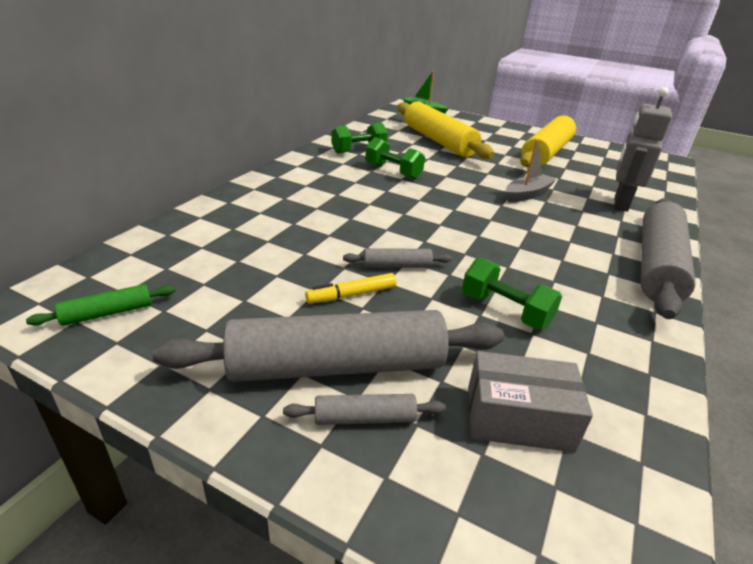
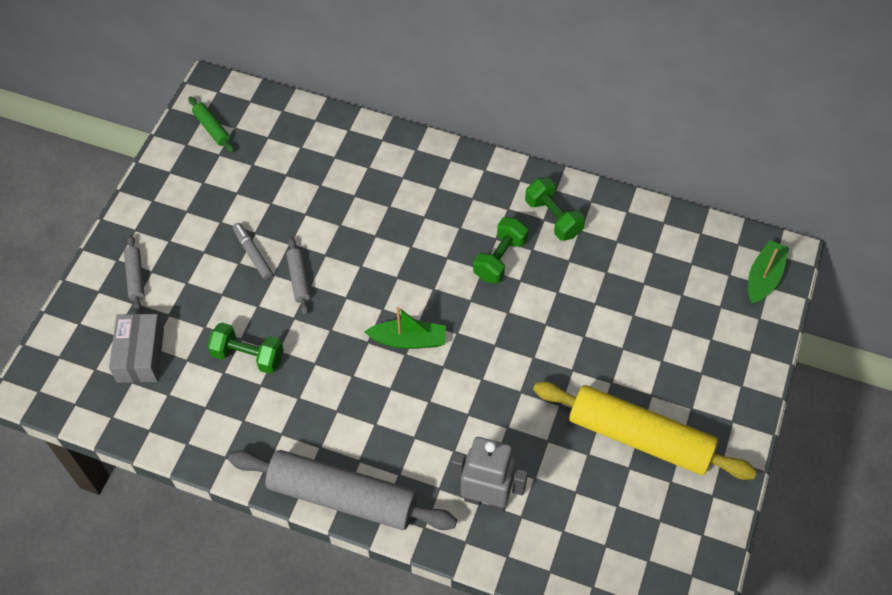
camera: 85 degrees right, 25 degrees up
grey rolling pin [152,310,504,382] -> none
yellow marker [305,273,396,304] -> grey marker [233,223,273,279]
yellow rolling pin [398,101,494,159] -> none
green dumbbell [462,257,562,329] -> green dumbbell turned 75 degrees clockwise [207,322,284,374]
grey boat [506,140,557,202] -> none
none -> green boat [364,306,446,349]

